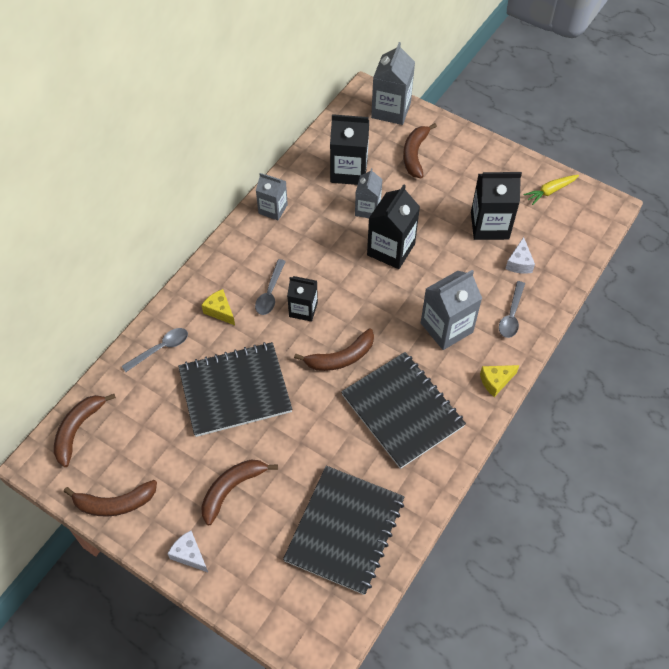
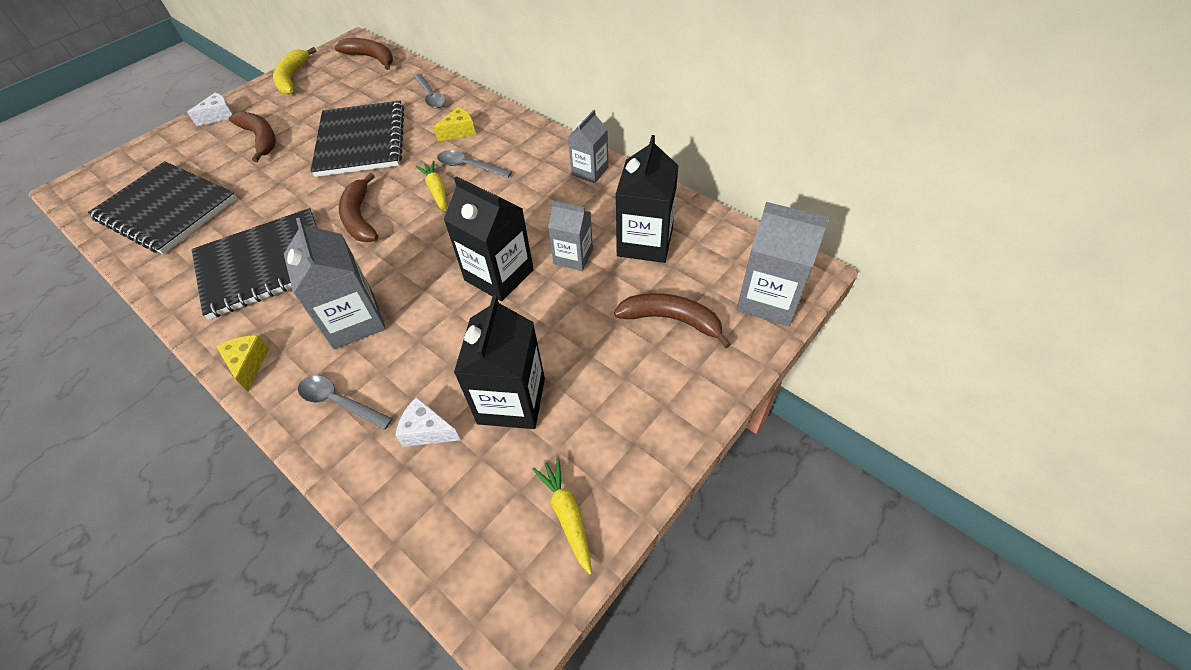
camera: 100 degrees right, 5 degrees down
brown banana [64,480,157,517] -> yellow banana [273,47,317,95]
black carton [287,276,318,322] -> yellow carrot [416,161,447,212]

